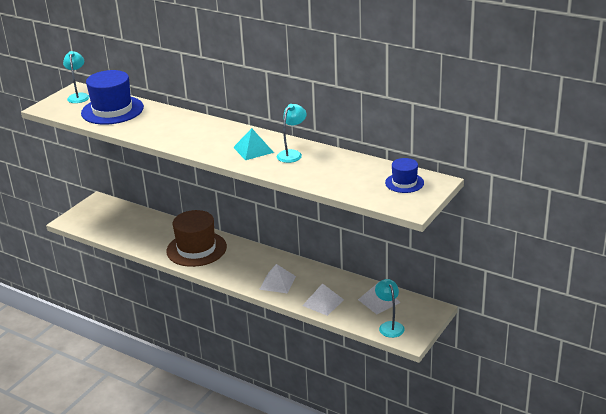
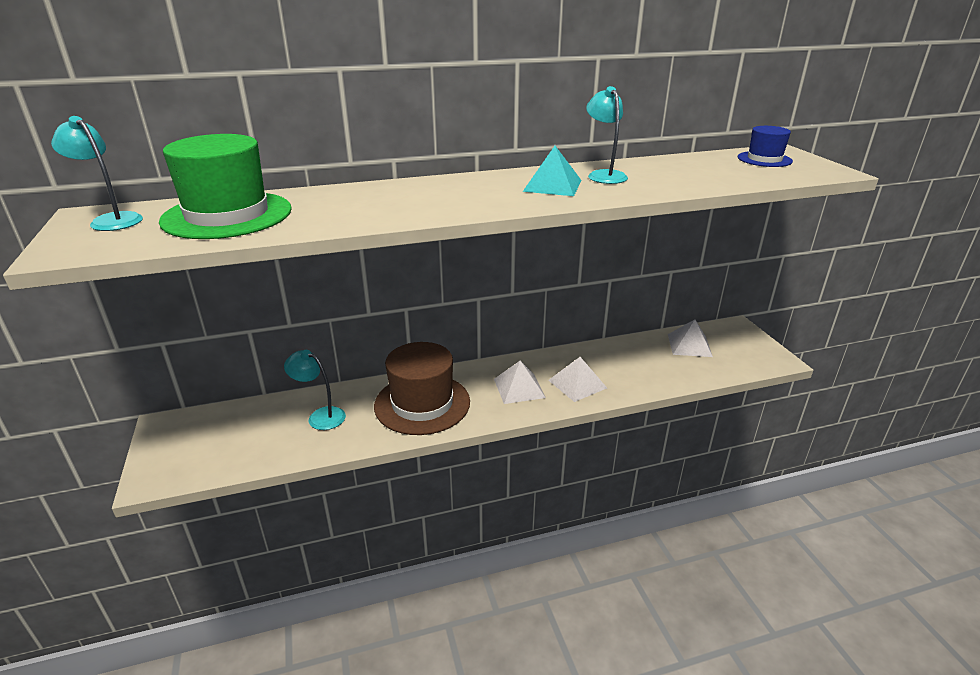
camera: 50 degrees left, 0 degrees up
blue hat [81,70,144,125] -> green hat [159,134,292,239]
white pyramid [302,283,344,316] -> white pyramid moved to [494,361,546,404]
turquoise lamp [375,279,405,338] -> turquoise lamp moved to [284,350,346,430]

